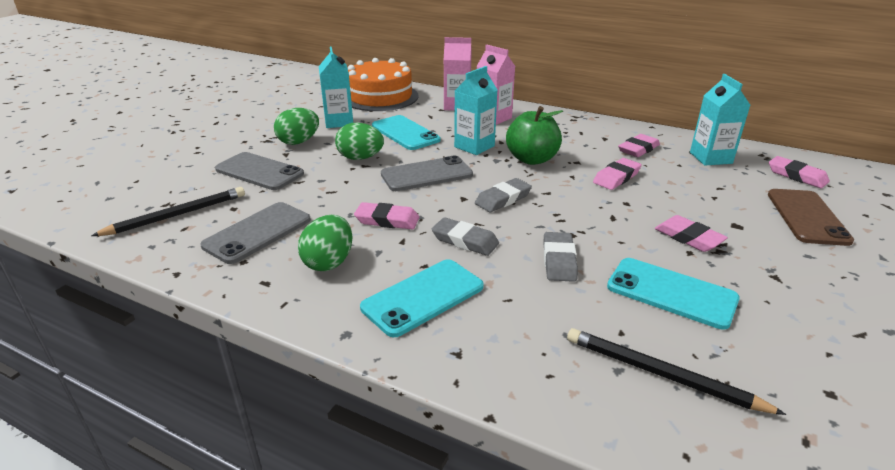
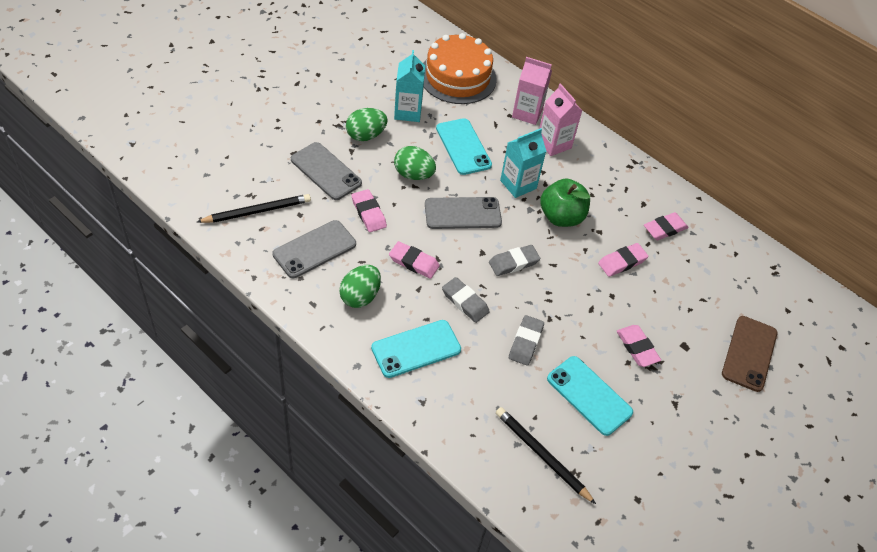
camera: 10 degrees right, 20 degrees up
turquoise carton [690,74,750,166] -> none
pink eraser [769,156,830,188] -> pink eraser moved to [352,189,387,232]

